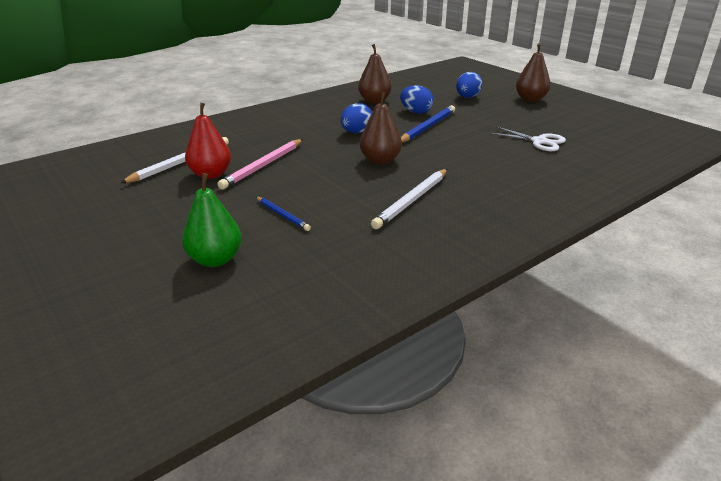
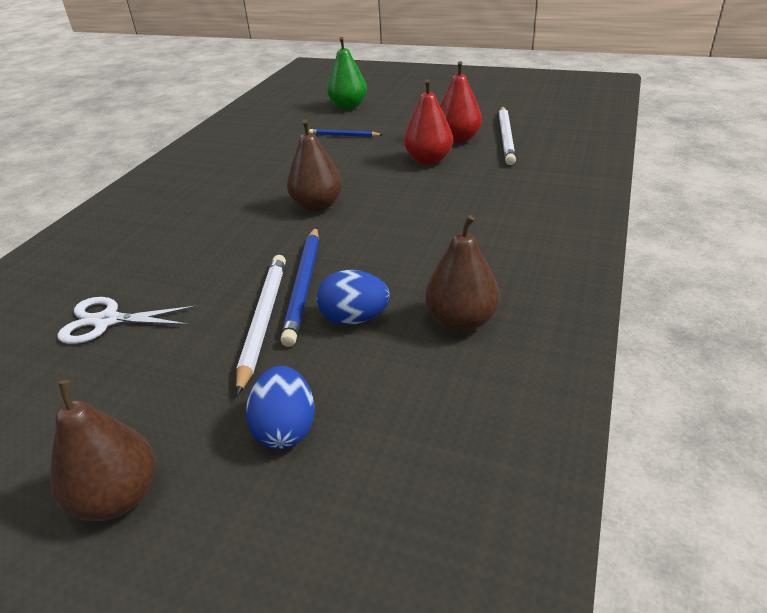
camera: 150 degrees right, 5 degrees up
pink pencil [217,139,303,189] -> red pear [404,79,453,165]
blue egg [341,103,372,133] -> none
white pencil [371,169,447,229] -> white pencil moved to [236,255,286,396]

